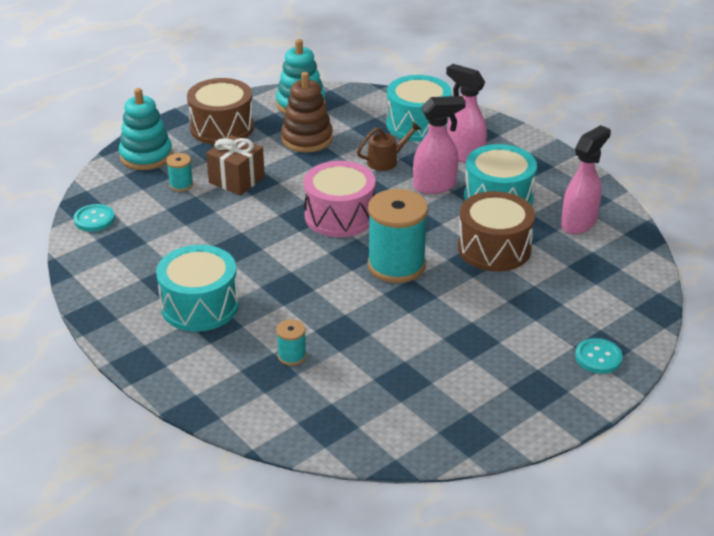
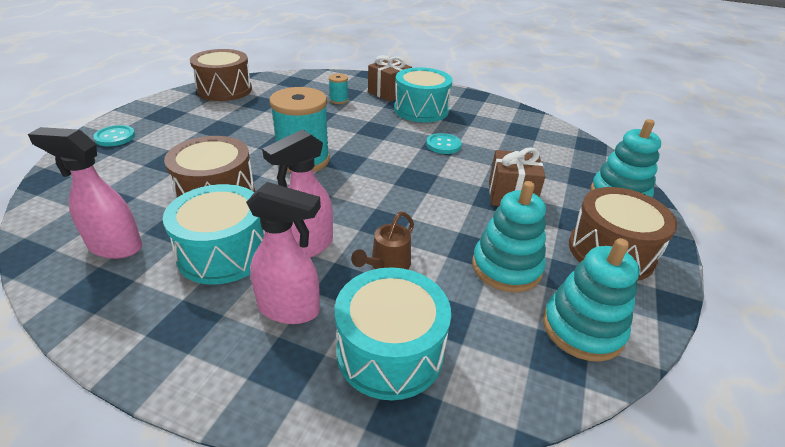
camera: 150 degrees right, 0 degrees up
turquoise button [74,204,115,232] -> turquoise button moved to [426,133,462,154]
turquoise spool [166,153,193,192] -> none
brown stacking toy [281,72,333,153] -> turquoise stacking toy [472,181,546,292]
pink drum [303,161,375,237] -> none
pink spray bottle [561,125,611,234] -> pink spray bottle turned 90 degrees clockwise [28,127,143,259]
none -> brown drum [190,49,252,101]
none -> brown gift [368,55,412,102]

